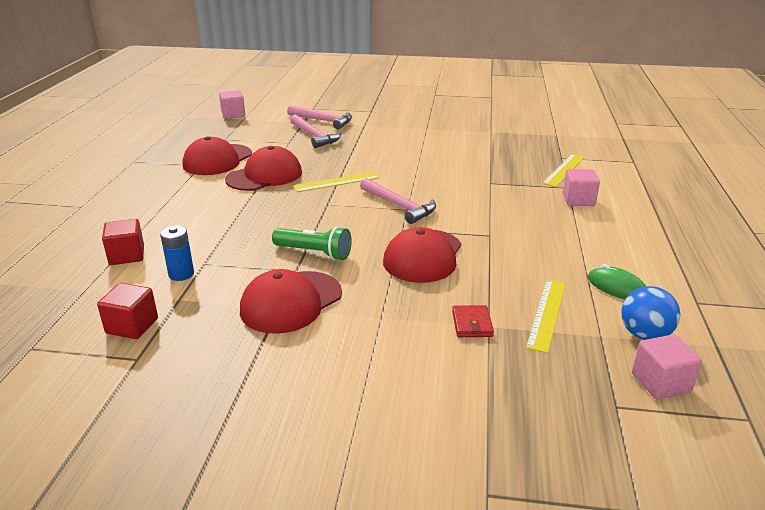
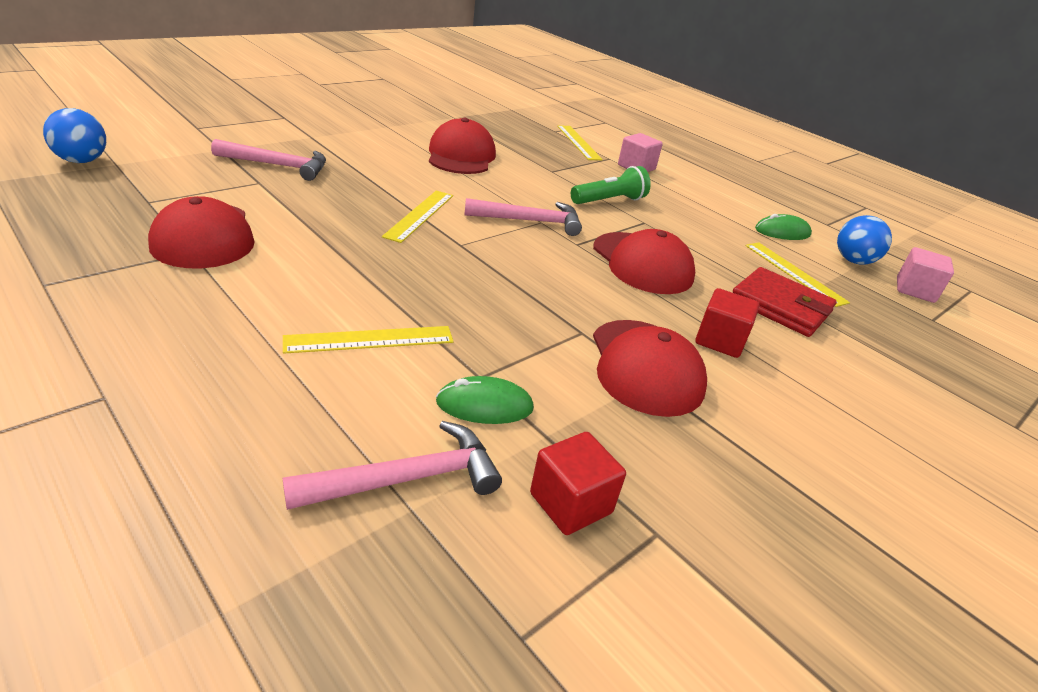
camera: 55 degrees left, 5 degrees up
red cube [102,219,144,265] -> red cube moved to [695,288,760,358]
blue battery [160,225,194,281] -> green mouse [436,376,534,424]
pink cube [219,90,245,119] -> blue ball [43,108,106,163]
red cap [225,146,302,191] -> red cap moved to [429,118,496,174]
green flashlight [272,226,352,261] -> green flashlight moved to [571,166,651,204]
pink hammer [287,105,352,129] -> pink hammer moved to [282,421,502,510]
red wallet [452,305,494,337] -> red wallet [733,267,837,337], size x1.82
none -> yellow ruler [283,326,454,354]

